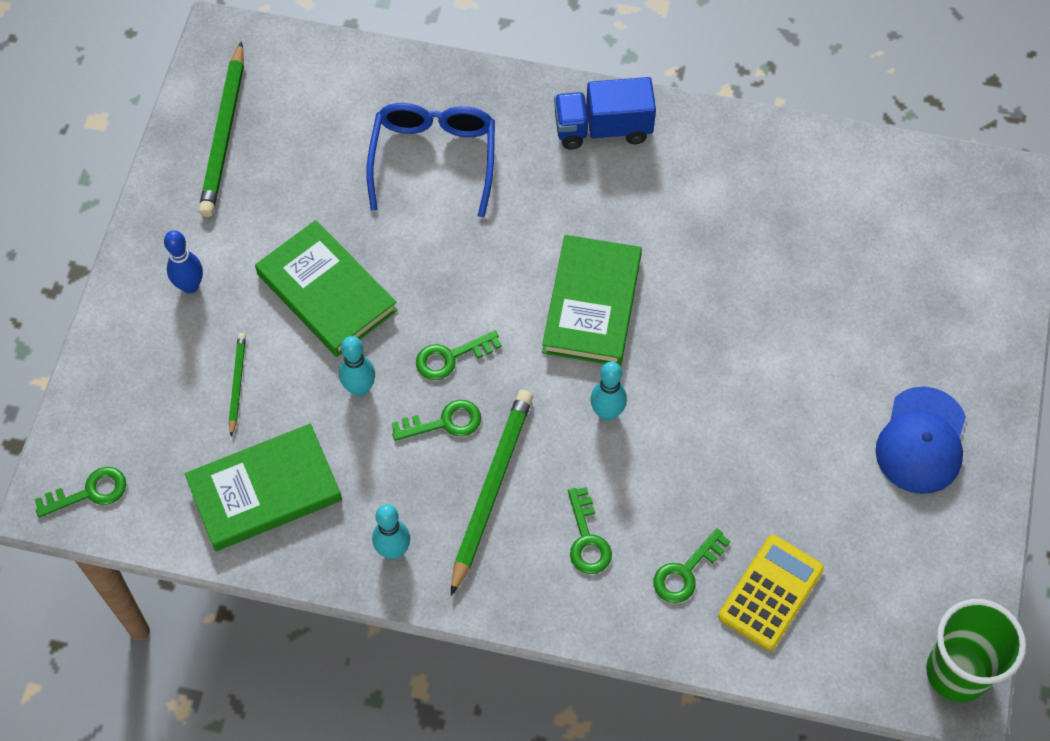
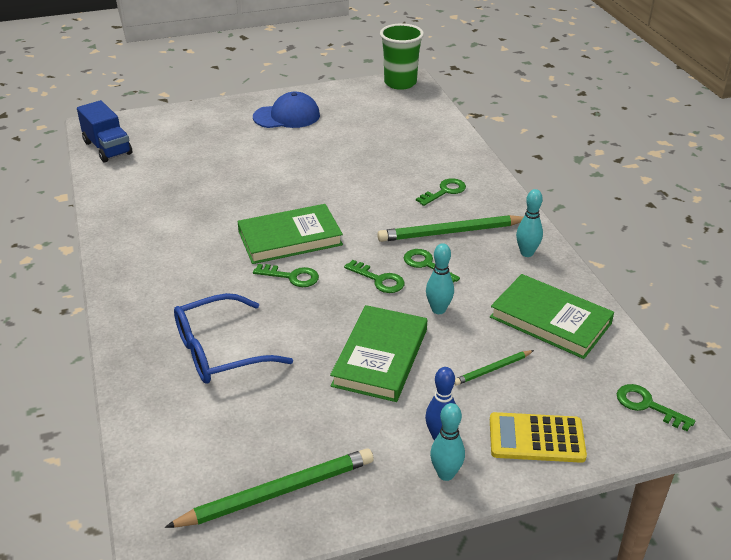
camera: 120 degrees left, 25 degrees down
blue truck [554,77,656,150] -> blue truck moved to [77,100,132,162]
turquoise bowling pin [590,362,627,421] -> turquoise bowling pin moved to [430,403,465,481]
green key [653,528,730,603] -> green key moved to [253,264,319,287]
yellow calculator [718,535,824,651] -> yellow calculator moved to [490,412,587,463]

